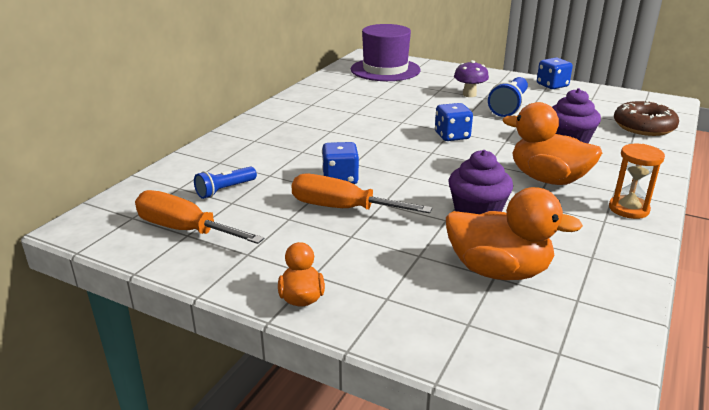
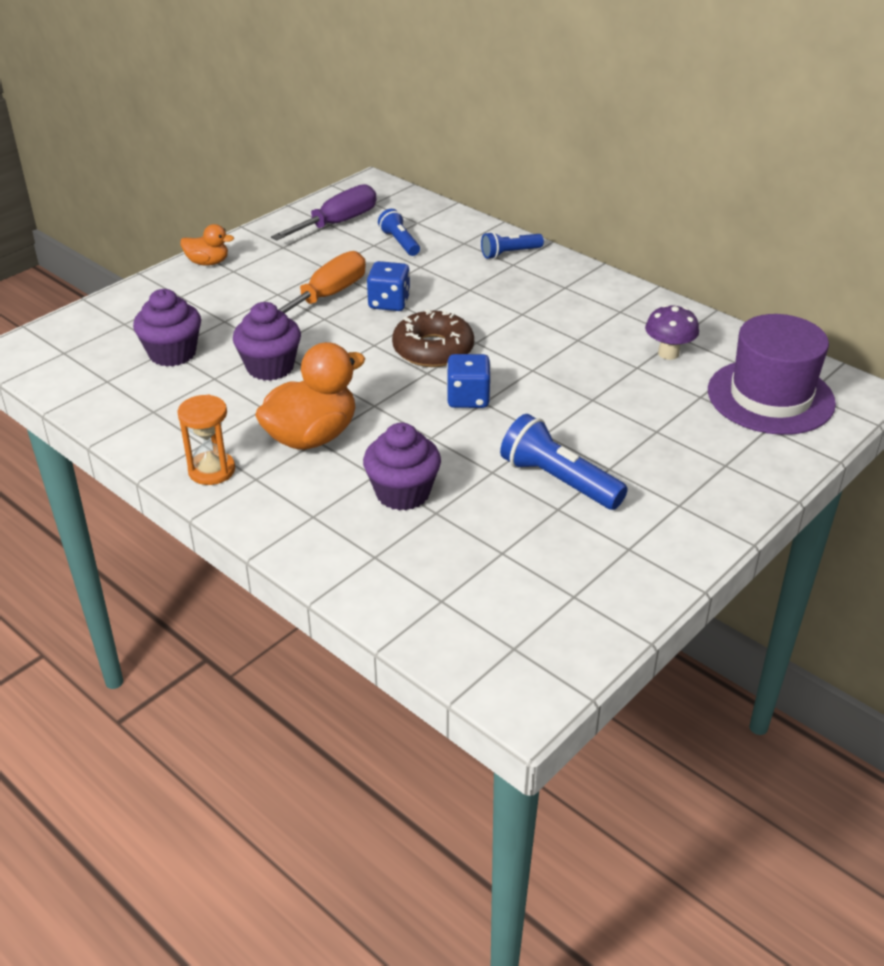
camera: 105 degrees right, 10 degrees up
orange screwdriver [135,190,264,244] -> purple screwdriver [271,184,376,240]
orange duck [446,187,583,280] -> purple cupcake [133,289,201,367]
purple mushroom [454,60,489,97] -> purple mushroom moved to [645,304,699,360]
blue dice [537,58,573,89] -> none
brown donut [614,100,679,136] -> brown donut moved to [392,309,474,367]
none -> blue flashlight [481,232,544,259]

